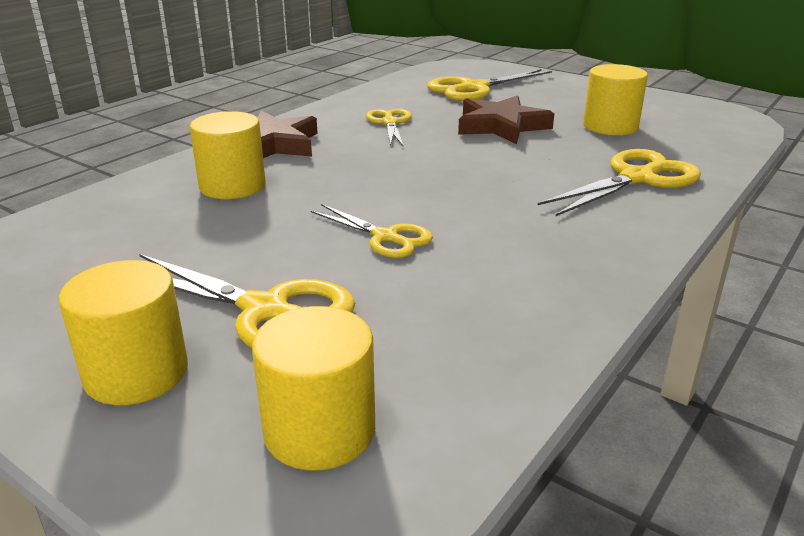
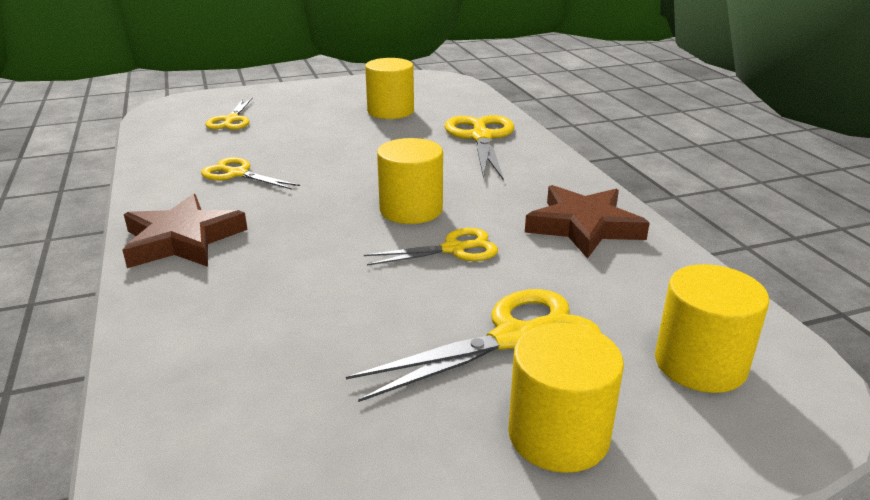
camera: 55 degrees left, 0 degrees up
yellow cylinder [190,111,266,199] -> yellow cylinder moved to [377,138,443,224]
yellow scissors [427,69,552,101] -> yellow scissors [205,97,253,130], size x0.63
brown star [458,95,554,144] -> brown star moved to [525,185,650,259]

